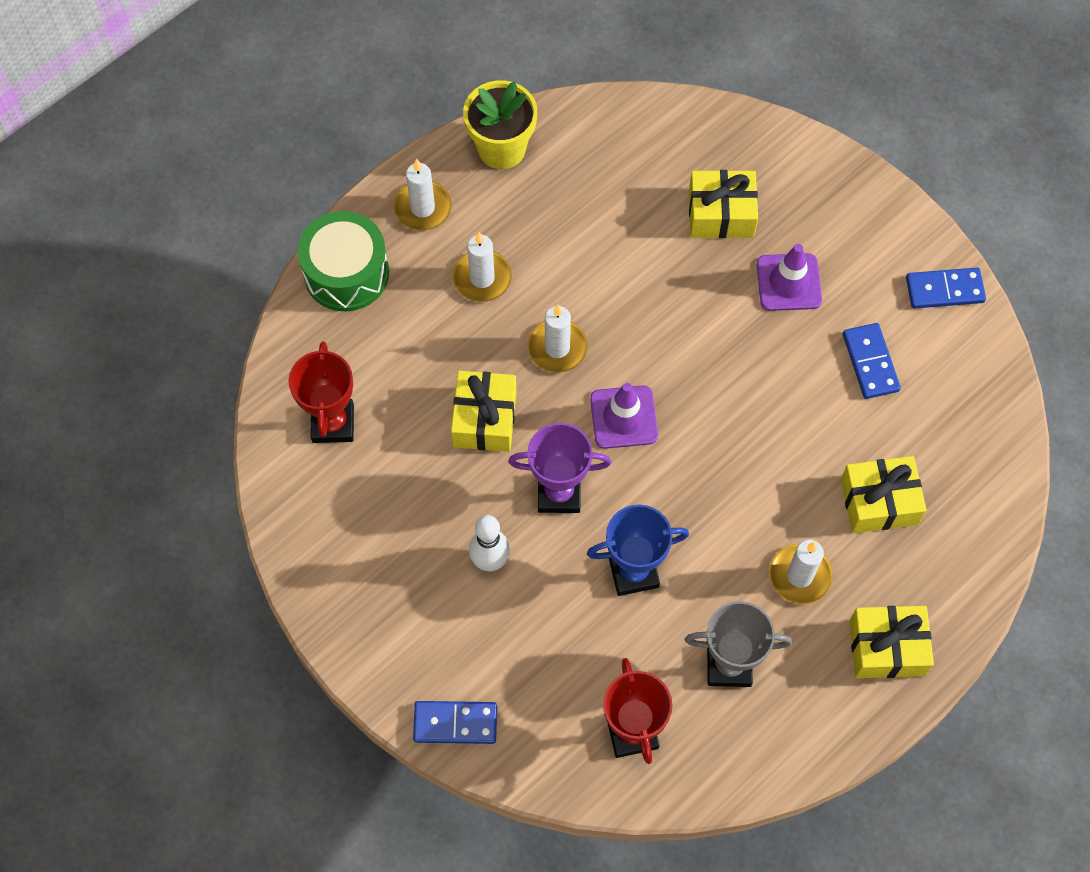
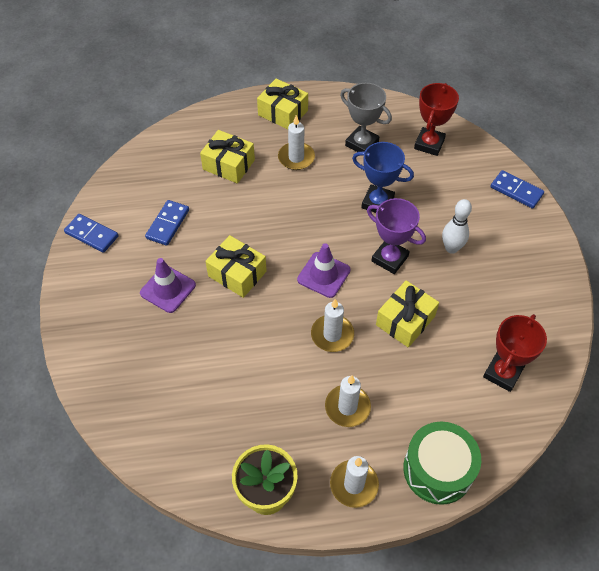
camera: 145 degrees left, 10 degrees down
yellow gift [689,170,758,238] -> yellow gift moved to [205,235,267,298]

